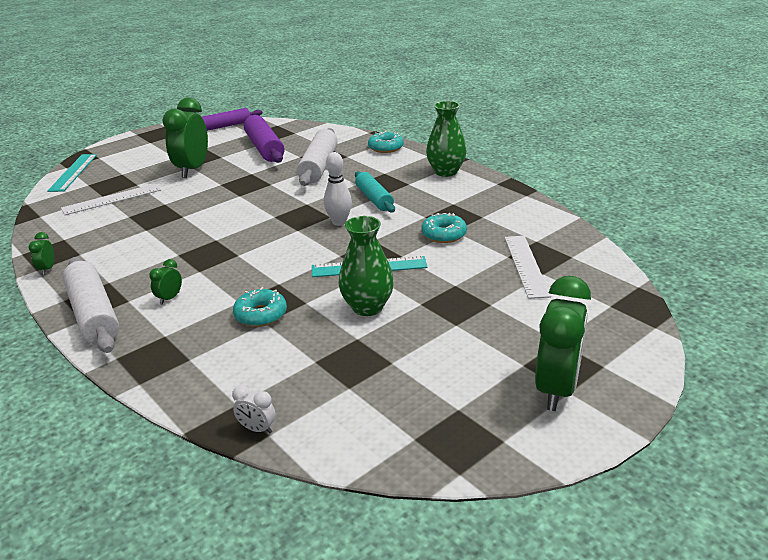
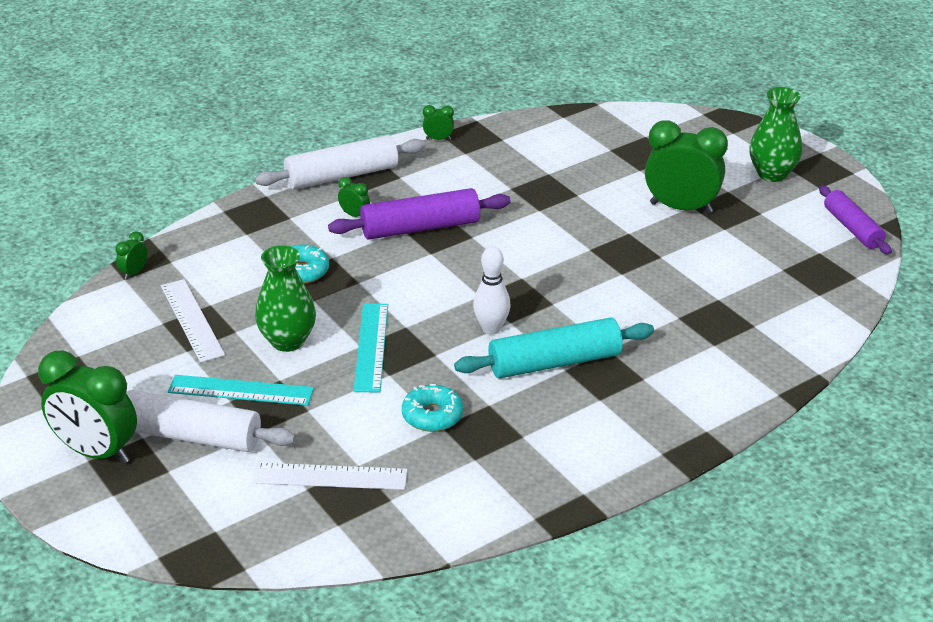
camera: 95 degrees right, 5 degrees up
turquoise ruler [47,154,97,192] -> turquoise ruler moved to [168,375,314,406]
white ruler [61,184,161,215] -> white ruler moved to [161,279,225,363]
white clock [232,385,276,434] -> green clock [115,231,147,280]
purple rolling pin [244,115,284,163] -> purple rolling pin moved to [328,188,511,240]
white rolling pin [297,128,338,186] -> white rolling pin moved to [126,390,296,452]
turquoise rolling pin [355,171,395,213] -> turquoise rolling pin [454,318,654,378], size x1.50
turquoise donut [368,131,404,153] -> none
green vase [426,101,467,177] -> green vase moved to [749,87,802,182]

